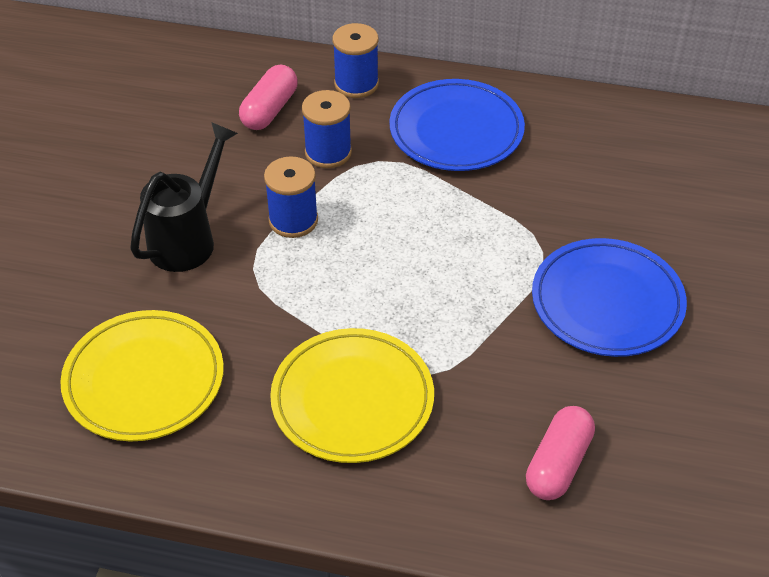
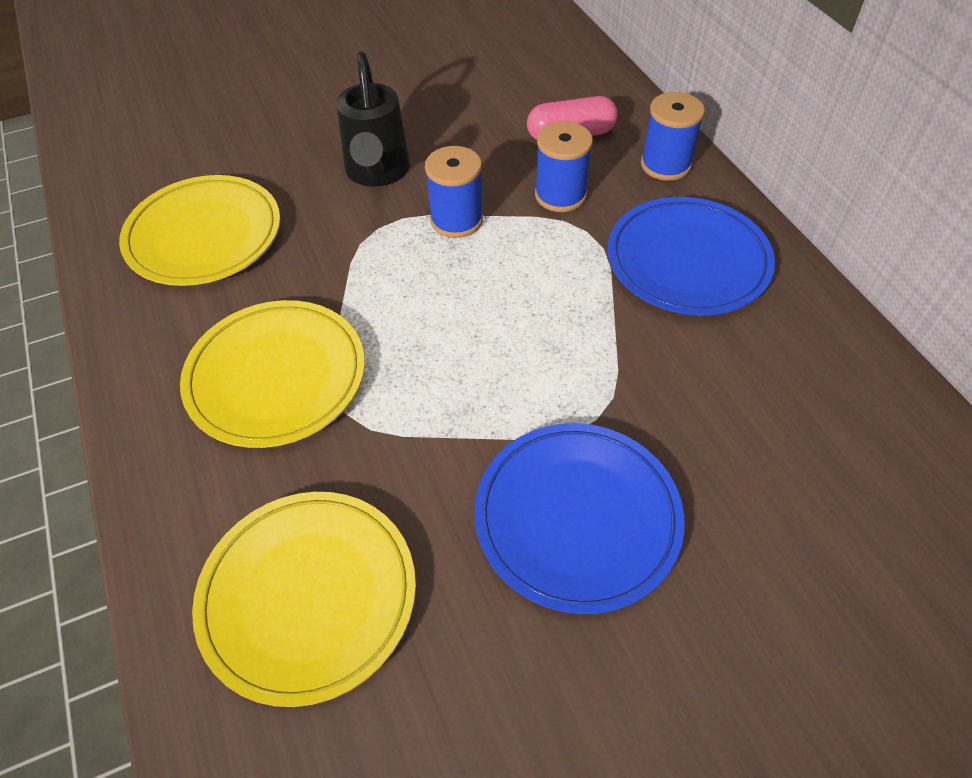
camera: 55 degrees right, 5 degrees up
black watering can [130,122,238,272] -> black watering can turned 90 degrees clockwise [336,52,410,186]
pink capsule [526,406,595,500] -> yellow plate [192,492,416,707]

